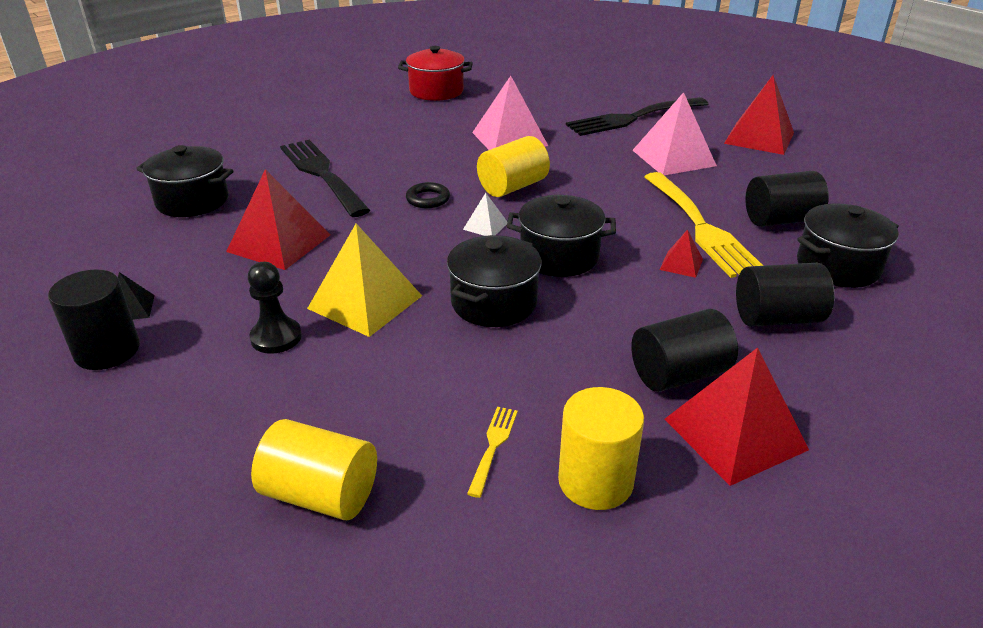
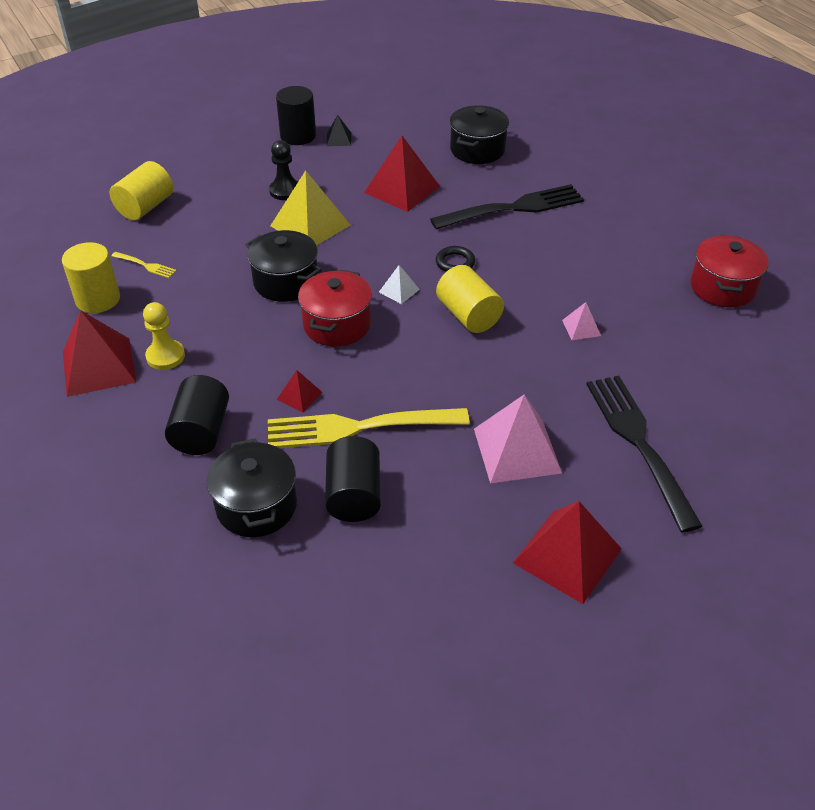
camera: 100 degrees right, 10 degrees up
pink pyramid [472,76,548,150] -> pink pyramid [562,302,601,340], size x0.48
black pot [507,195,616,277] -> red pot [298,270,372,347]
black cylinder [631,309,738,392] -> yellow pawn [143,302,185,370]

